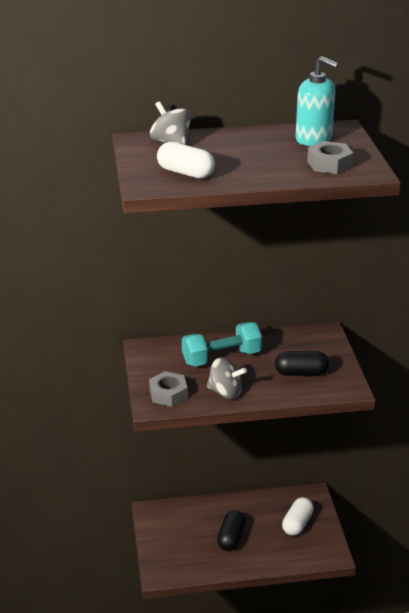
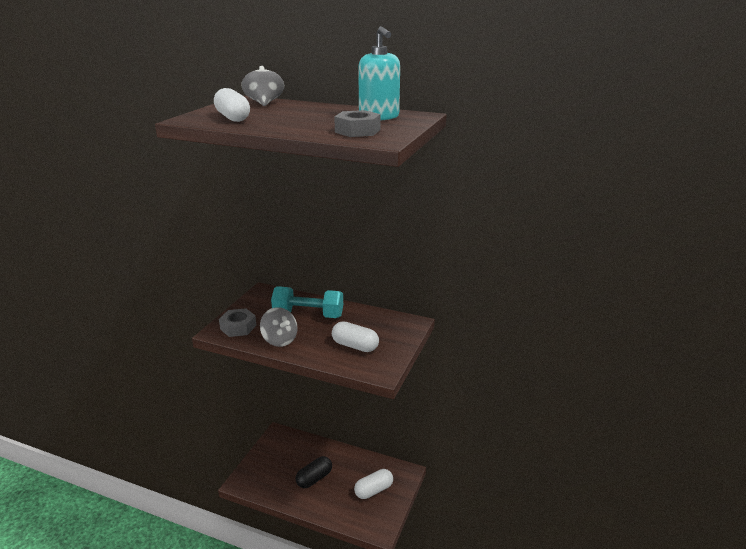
camera: 30 degrees right, 5 degrees down
black capsule [275,351,329,376] -> white capsule [332,321,379,352]

